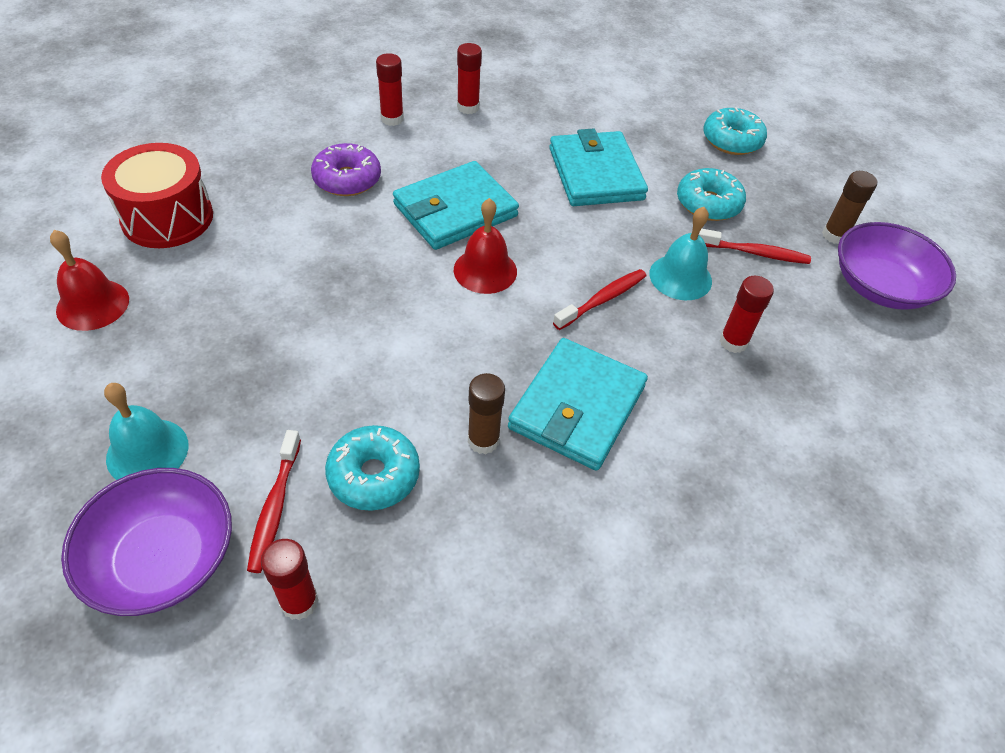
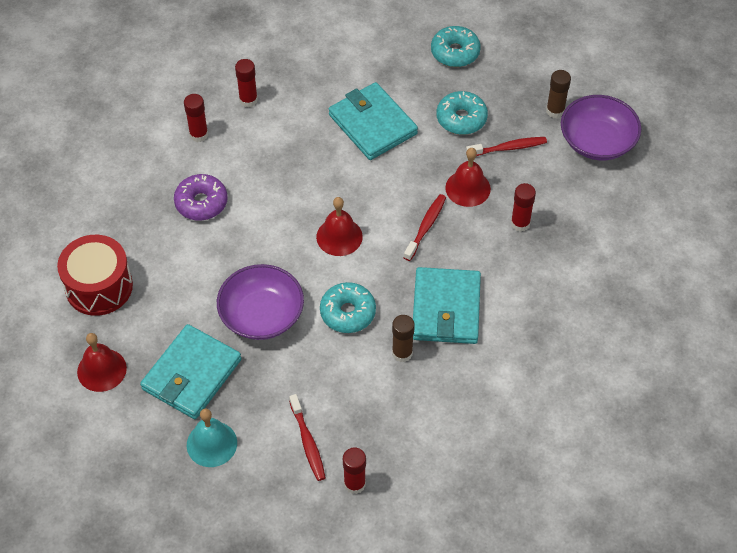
camera: 20 degrees left, 5 degrees up
purple bowl [61,468,232,616] -> purple bowl moved to [217,264,304,340]
turquoise donut [325,425,420,511] -> turquoise donut moved to [320,282,376,333]
turquoise wallet [393,161,519,250] -> turquoise wallet moved to [140,324,242,419]
turquoise bell [649,207,712,300] -> red bell [445,148,491,207]

